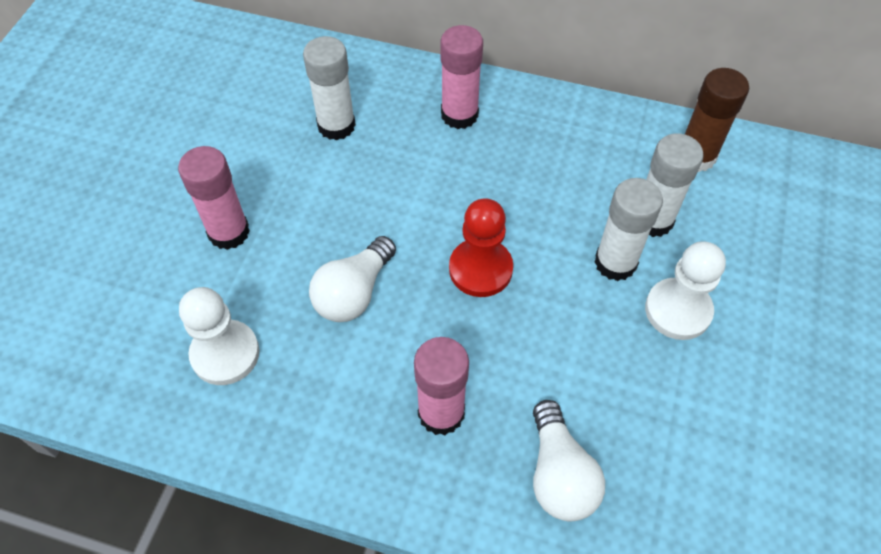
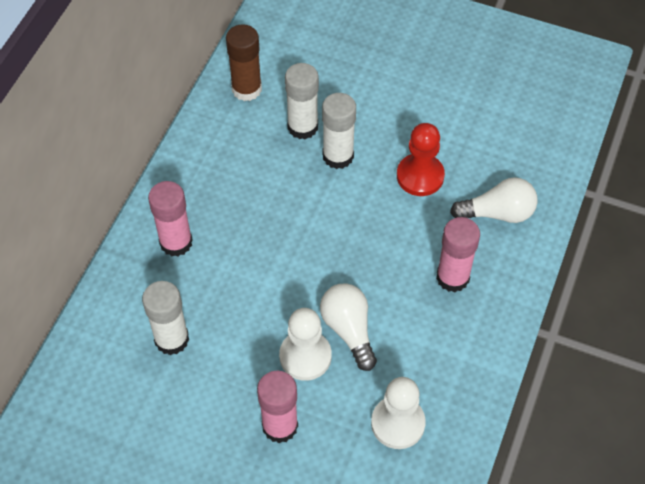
camera: 85 degrees left, 0 degrees up
white light bulb [309,236,396,322] -> white light bulb turned 150 degrees counterclockwise [320,283,377,371]
red pawn [449,198,513,297] -> red pawn moved to [397,123,445,196]
white pawn [645,241,726,340] -> white pawn moved to [279,308,332,381]

